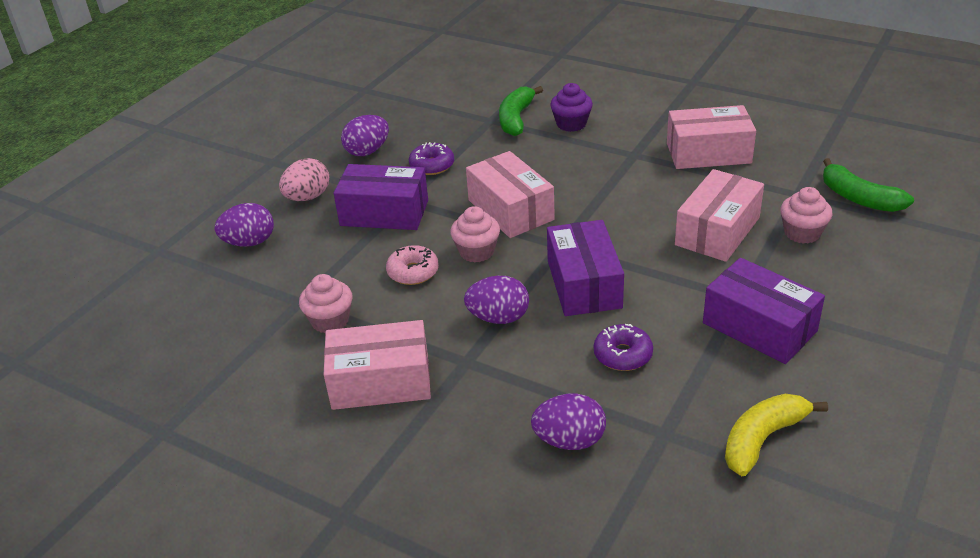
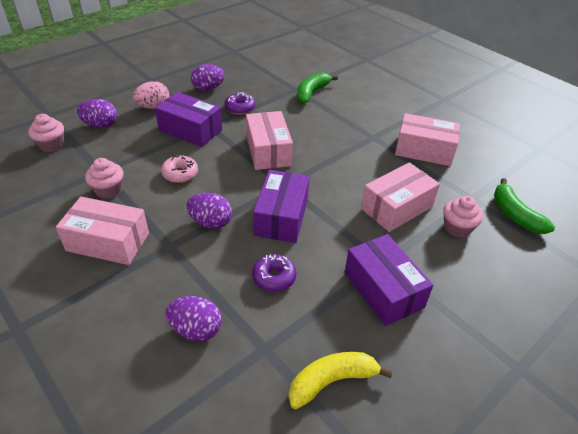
camera: 15 degrees right, 5 degrees up
pink cupcake [450,206,500,262] -> pink cupcake moved to [28,114,64,152]
purple cupcake [550,83,593,132] -> none

